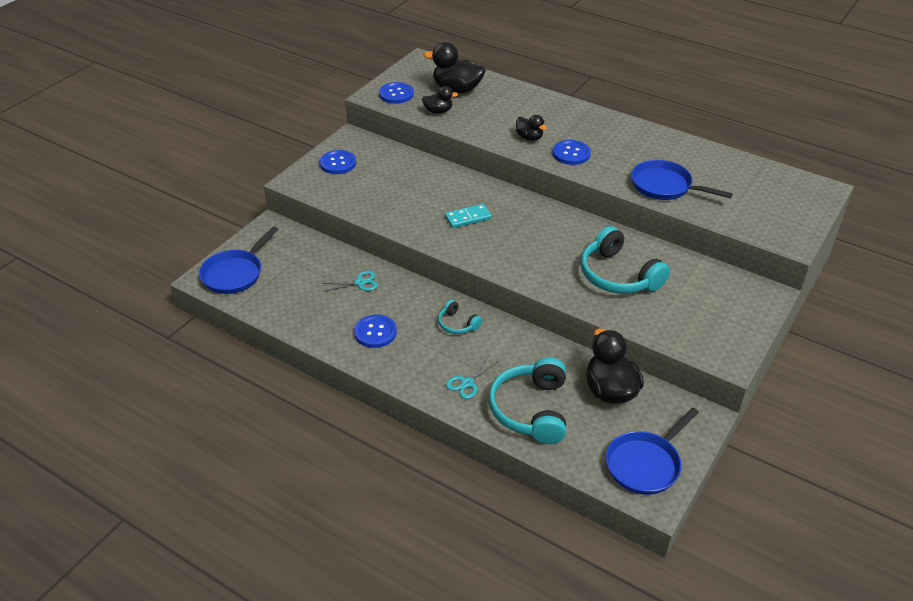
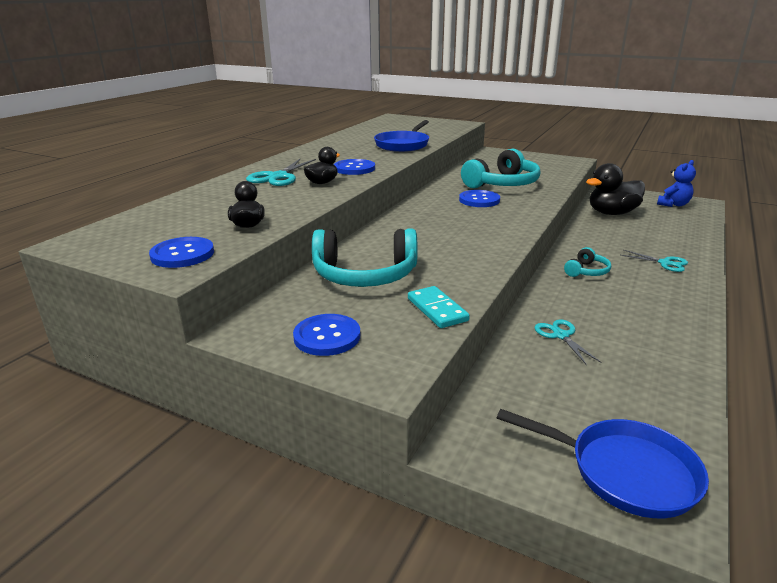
camera: 95 degrees left, 15 degrees down
blue button [354,315,397,348] -> blue button moved to [459,190,500,207]
black duck [424,42,486,93] -> none
turquoise domino [445,204,492,228] -> turquoise domino moved to [408,286,470,328]
turquoise headphones [489,357,566,444] -> turquoise headphones moved to [312,229,417,287]
blue pan [606,407,699,495] -> blue teddy bear [657,160,696,207]
none -> turquoise scissors [246,159,316,186]

